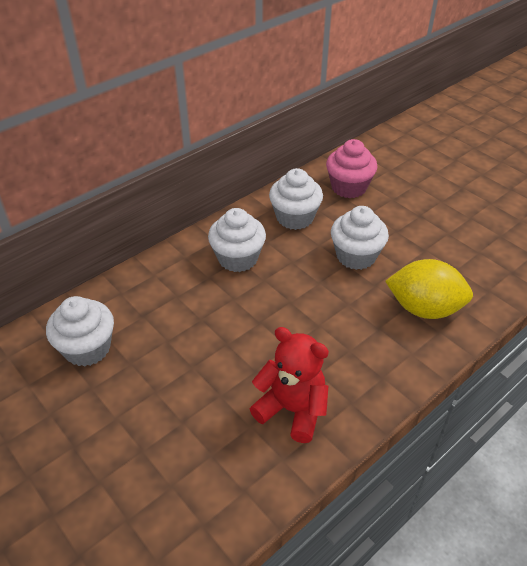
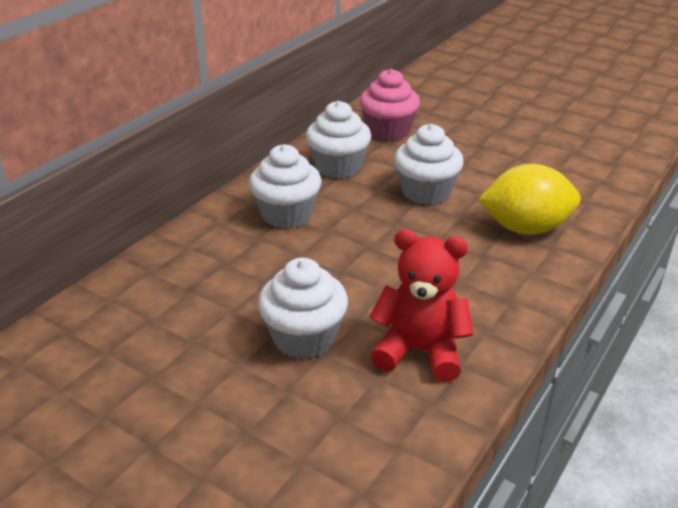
camera: 15 degrees left, 10 degrees down
white cupcake [46,296,114,367] -> white cupcake moved to [258,258,348,359]

